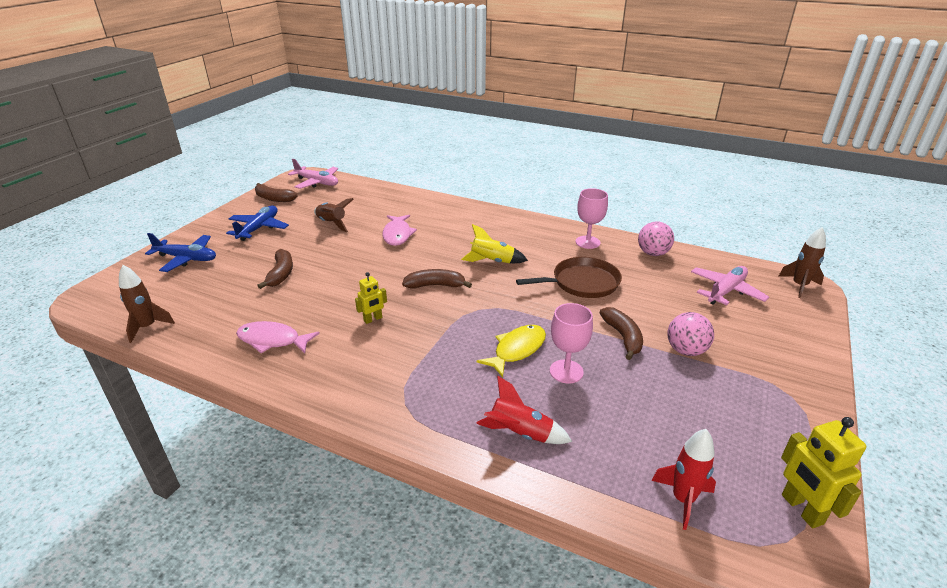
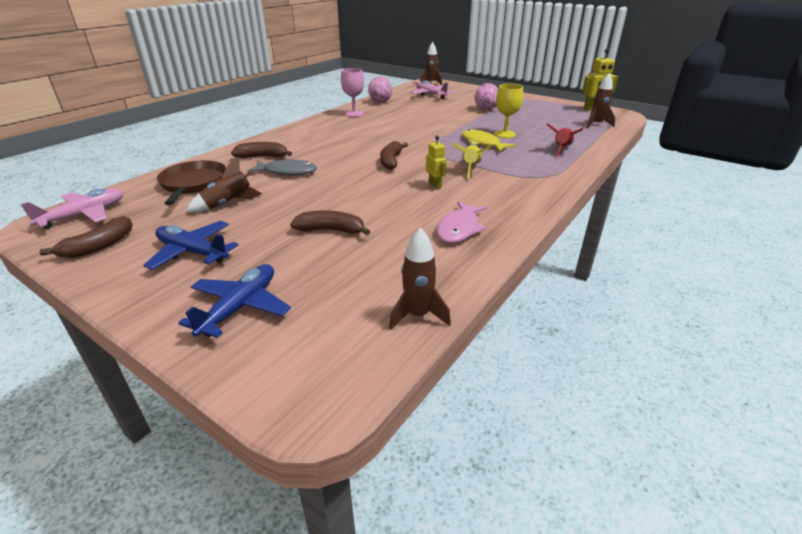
camera: 80 degrees left, 0 degrees up
pink fish [382,215,417,246] -> grey fish [247,159,317,175]
yellow rocket [461,224,528,263] -> yellow rocket moved to [452,143,491,179]
brown pan [516,257,622,298] -> brown pan moved to [157,160,227,205]
pink goblet [550,303,593,383] -> yellow goblet [494,84,523,138]
brown banana [600,307,643,360] -> brown banana moved to [231,142,292,158]
red rocket [652,429,716,530] -> brown rocket [586,73,615,128]

